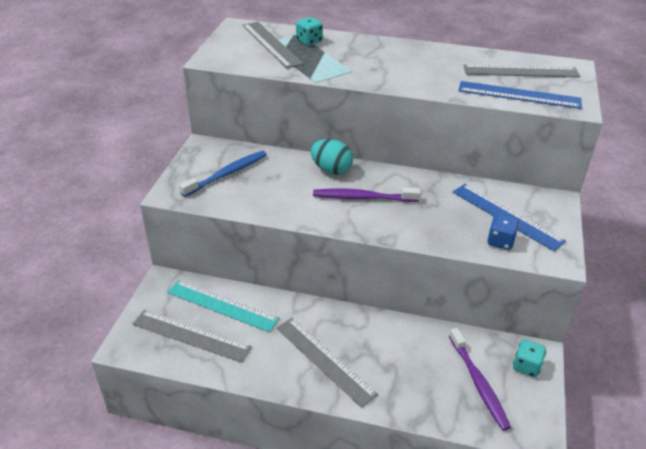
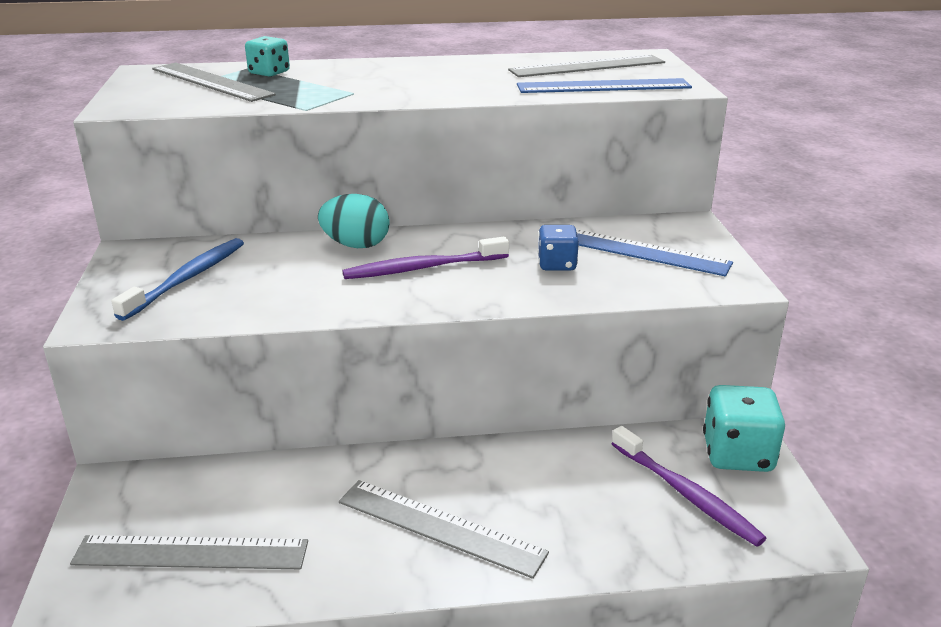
camera: 20 degrees left, 10 degrees down
turquoise ruler [167,280,279,332] -> none
blue dice [487,214,519,250] -> blue dice moved to [538,225,579,271]
turquoise dice [513,339,546,377] -> turquoise dice [703,385,785,472], size x1.65

